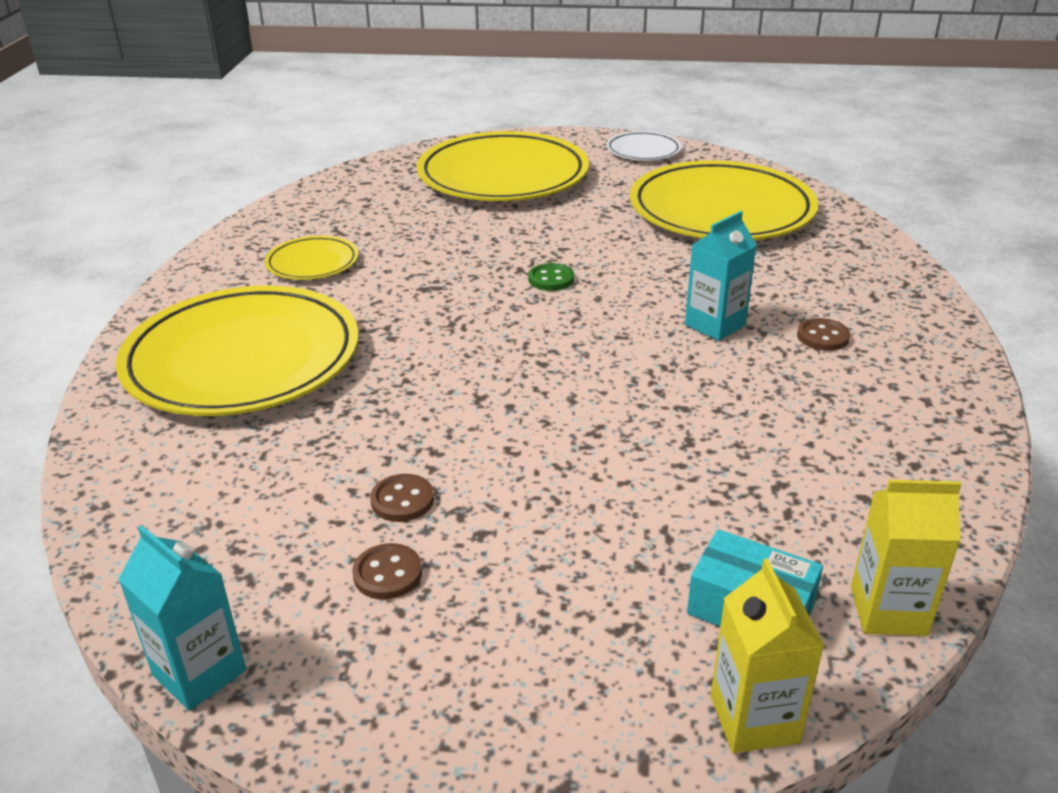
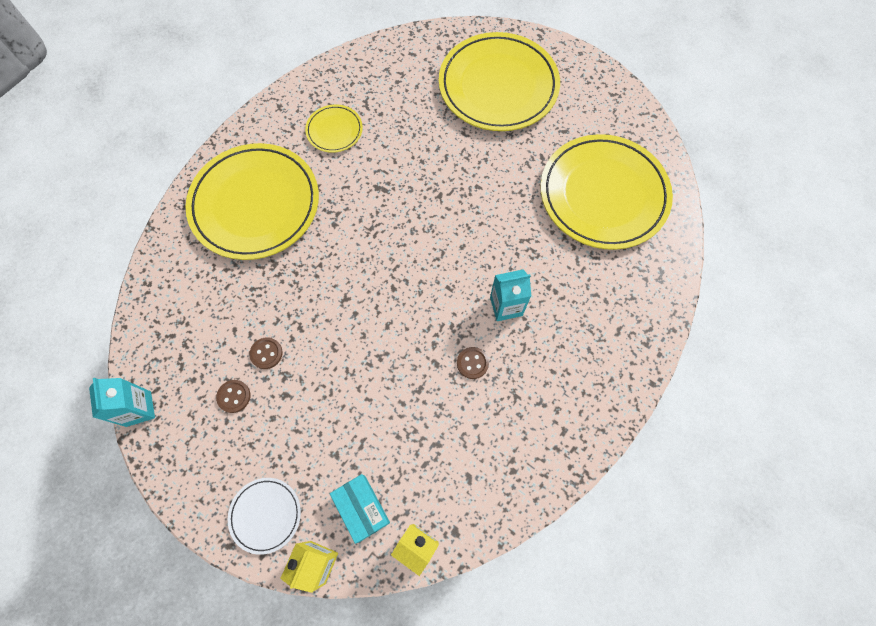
camera: 30 degrees right, 35 degrees up
green button [528,263,574,291] -> none
white plate [606,131,682,160] -> white plate moved to [228,478,301,555]
brown button [797,318,850,351] -> brown button moved to [457,347,489,379]

